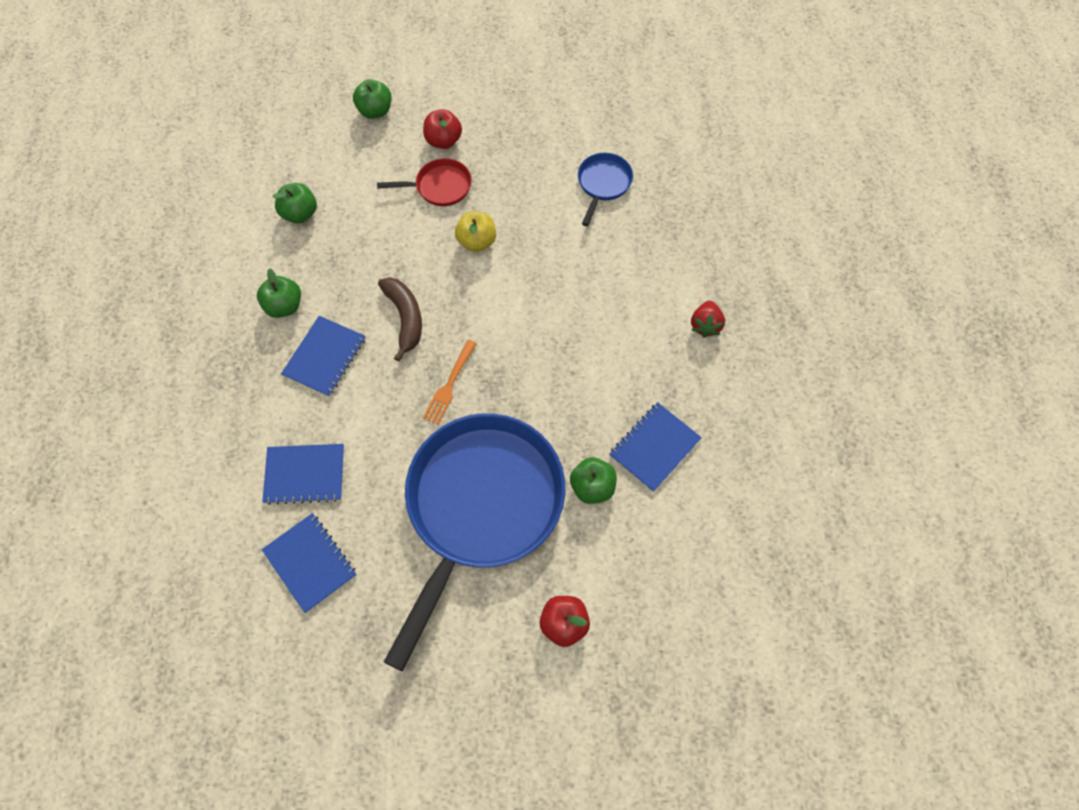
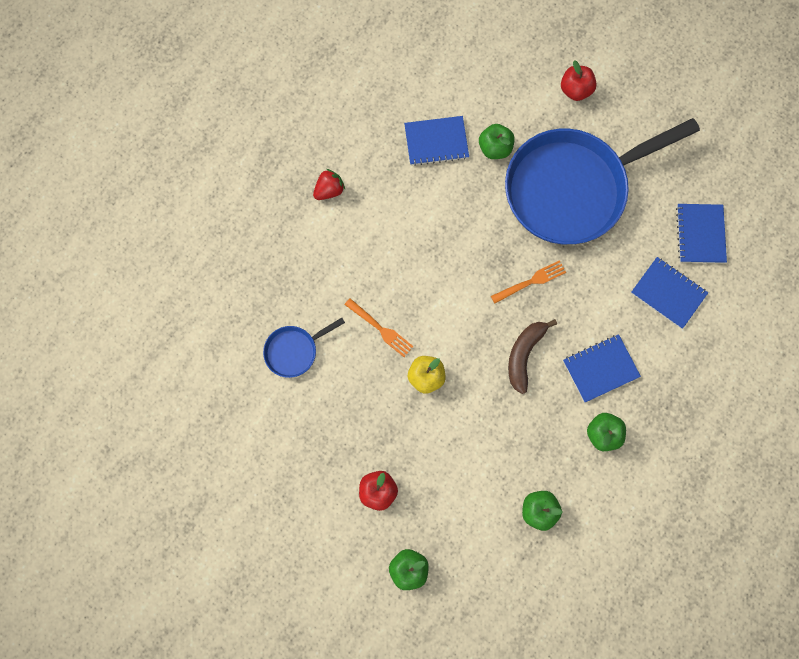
camera: 140 degrees left, 10 degrees up
red pan [377,158,472,206] -> none
none -> orange fork [344,298,413,357]

